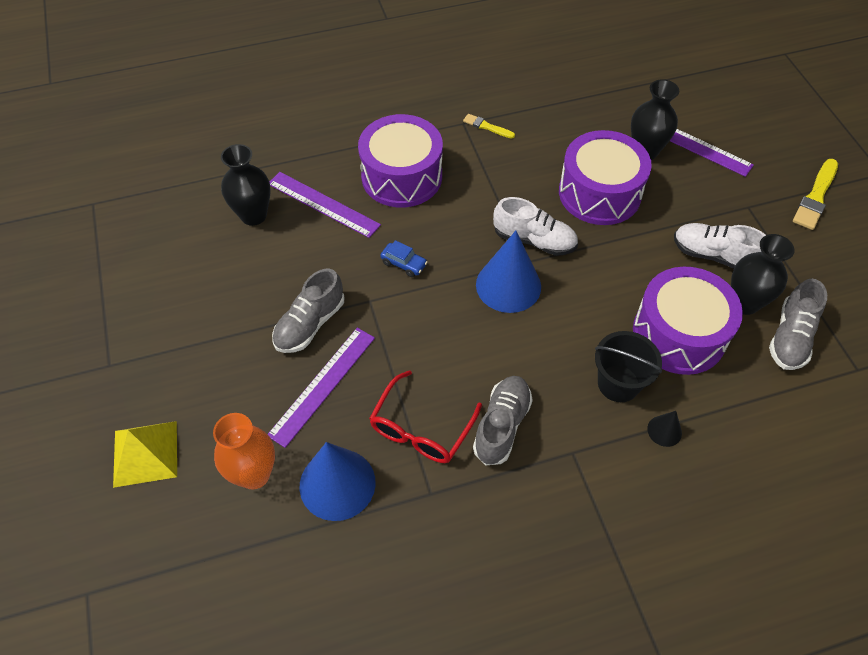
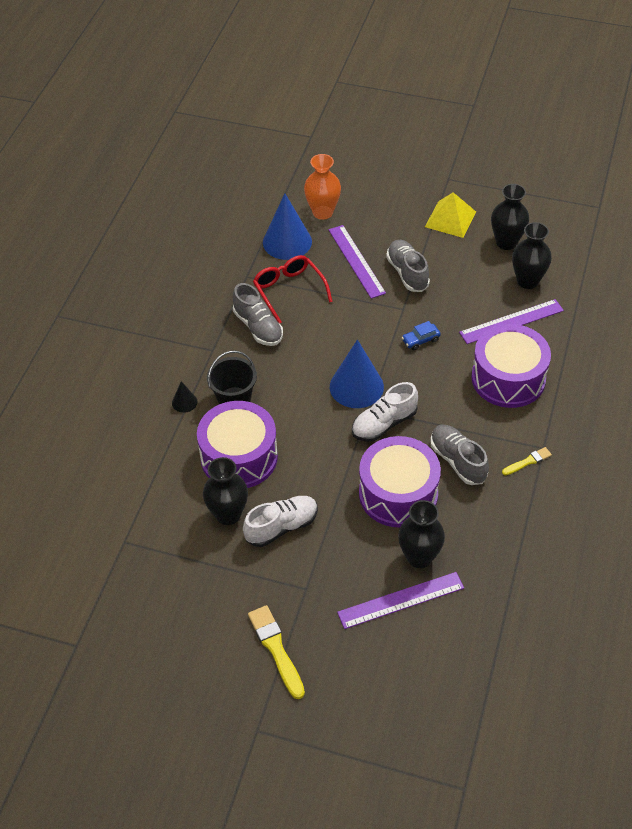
camera: 125 degrees right, 5 degrees down
yellow pyramid [113,421,177,488] -> yellow pyramid moved to [425,192,476,238]
grey shoe [769,278,827,370] -> grey shoe moved to [431,425,489,485]
none -> black vase [491,184,529,250]

